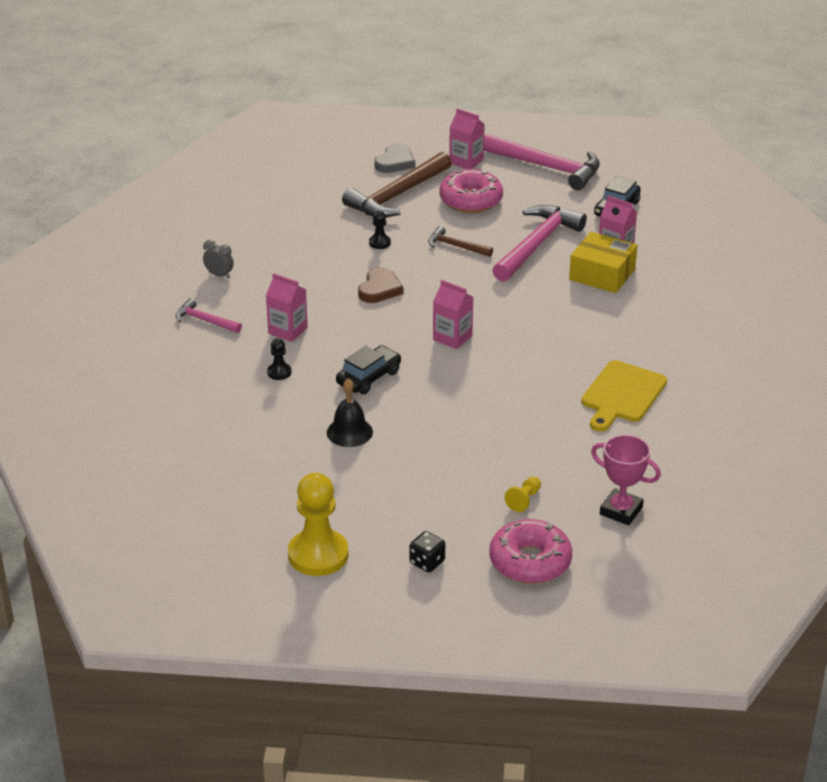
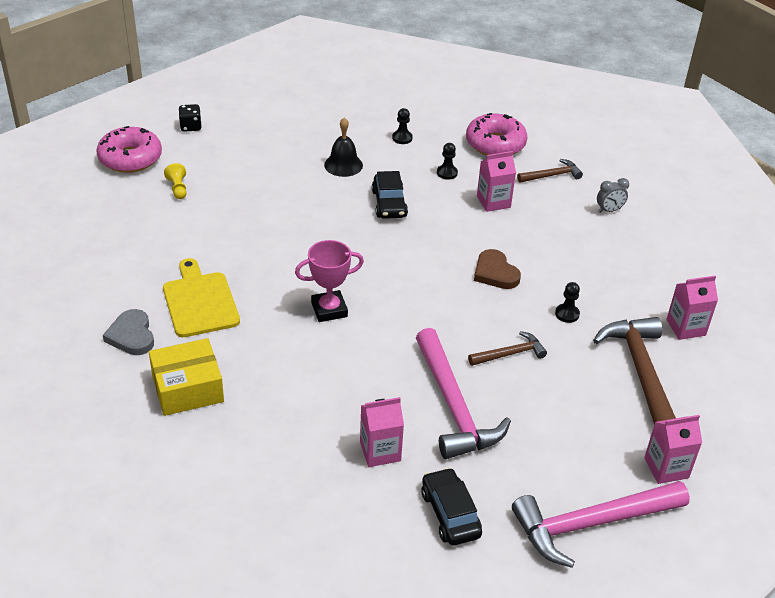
camera: 130 degrees right, 5 degrees up
pink hammer [176,298,242,333] -> brown hammer [517,159,583,183]
yellow pawn [288,473,349,576] -> none
grey heart [374,144,415,173] -> grey heart moved to [103,309,154,355]
pink carton [433,280,473,349] -> pink carton moved to [666,276,718,340]
pink donut [440,169,503,213] -> pink donut moved to [466,113,527,156]
yellow box [569,232,637,293] -> yellow box moved to [149,338,224,416]
pink trophy [591,435,661,525] -> pink trophy moved to [295,240,364,322]
none -> black pawn [392,108,413,144]

